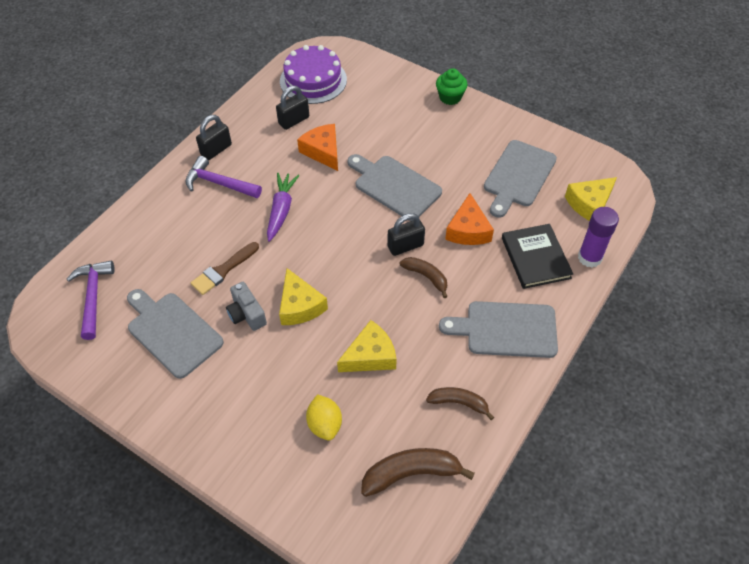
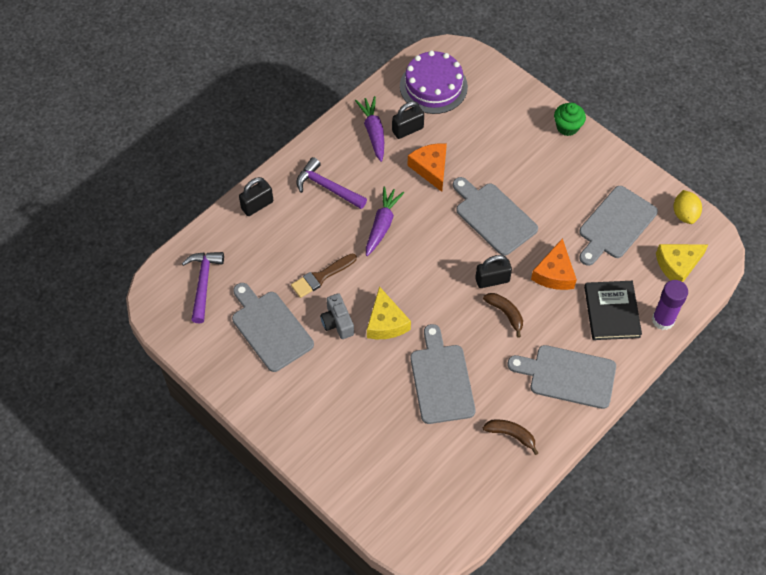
camera: 10 degrees right, 5 degrees up
black padlock [196,115,232,160] -> black padlock moved to [239,177,273,216]
yellow lemon [306,394,342,441] -> yellow lemon moved to [674,190,702,224]
yellow cheese [337,320,397,372] -> grey cutting board [410,324,476,424]
brown banana [361,448,475,497] -> none
none -> purple carrot [355,96,384,162]

